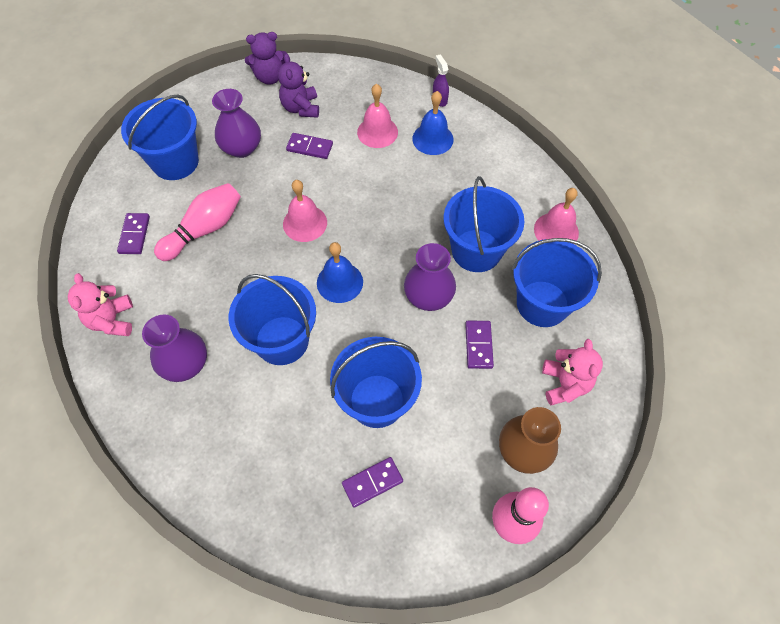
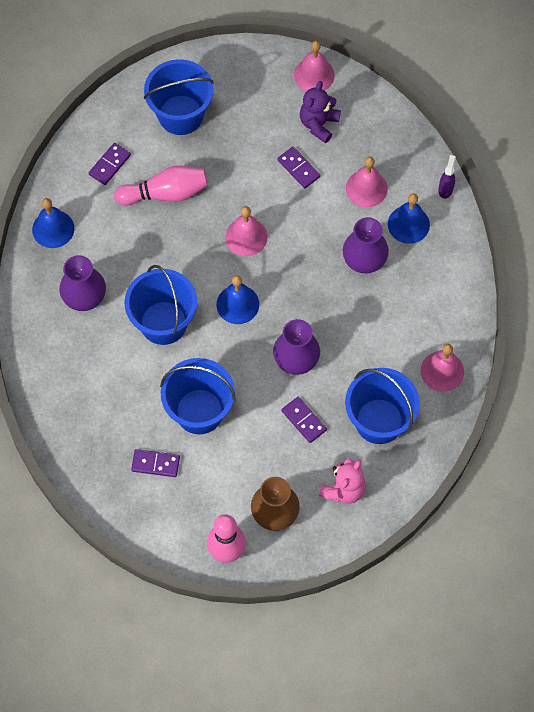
camera: 35 degrees right, 5 degrees up
pink teddy bear [68,273,133,336] -> blue bell [32,198,74,248]
purple vase [212,89,261,158] -> purple vase moved to [343,217,389,274]
purple teddy bear [245,32,286,85] -> pink bell [294,41,335,91]
blue bucket [443,176,525,272] -> none
purple domino [465,321,494,369] -> purple domino turned 75 degrees counterclockwise [281,397,327,443]

